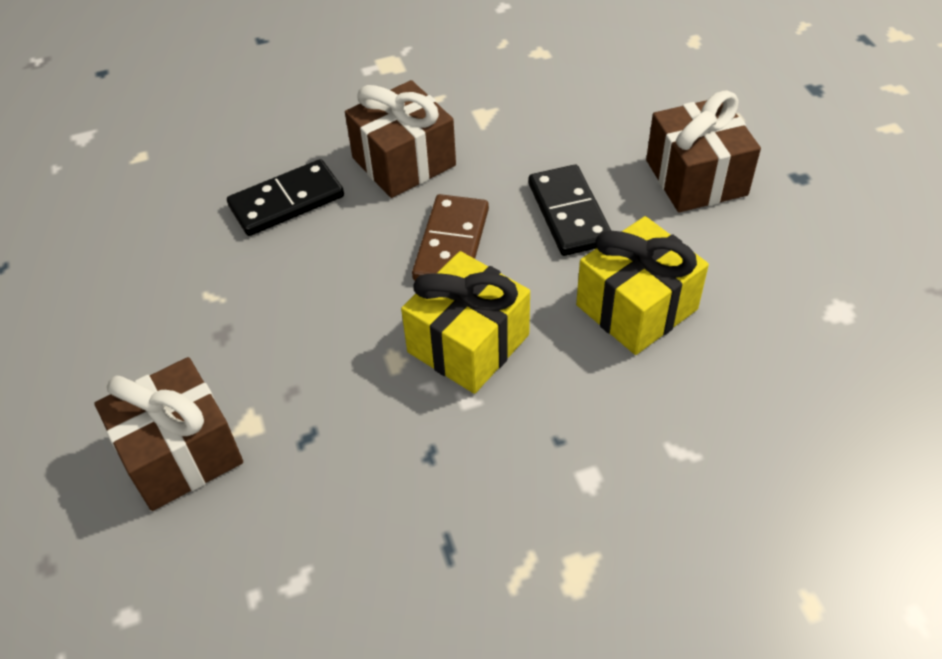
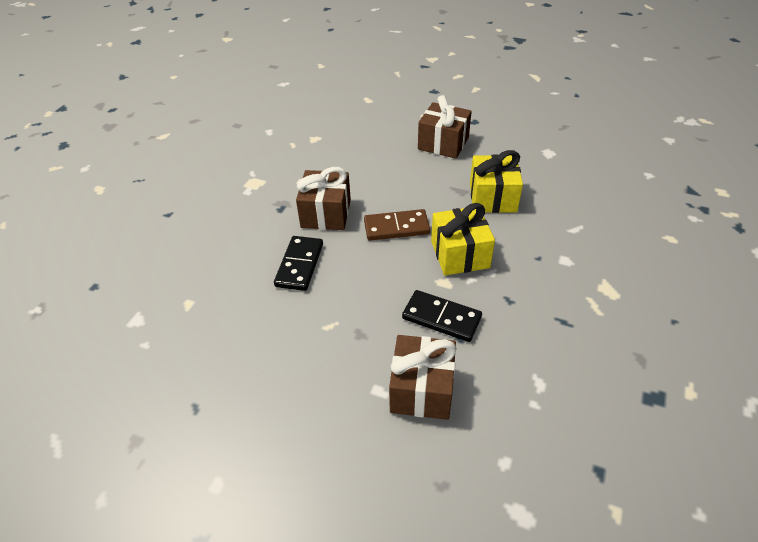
camera: 50 degrees left, 5 degrees down
brown domino [412,194,489,280] -> brown domino turned 60 degrees counterclockwise [364,209,430,241]
black domino [528,165,611,256] -> black domino moved to [402,290,482,342]

